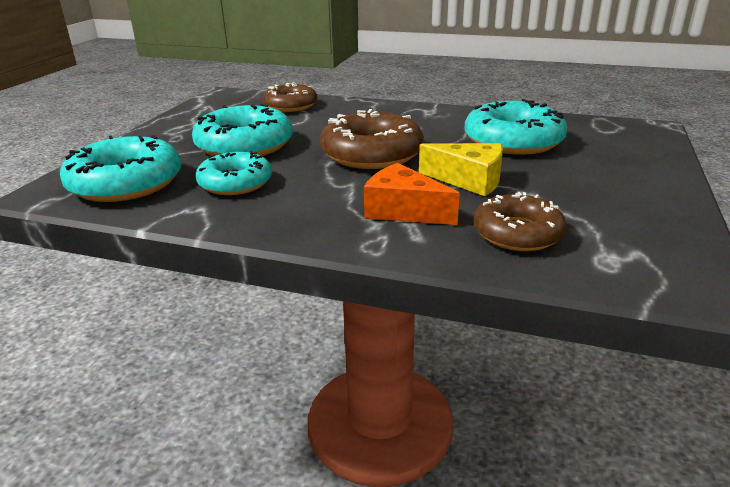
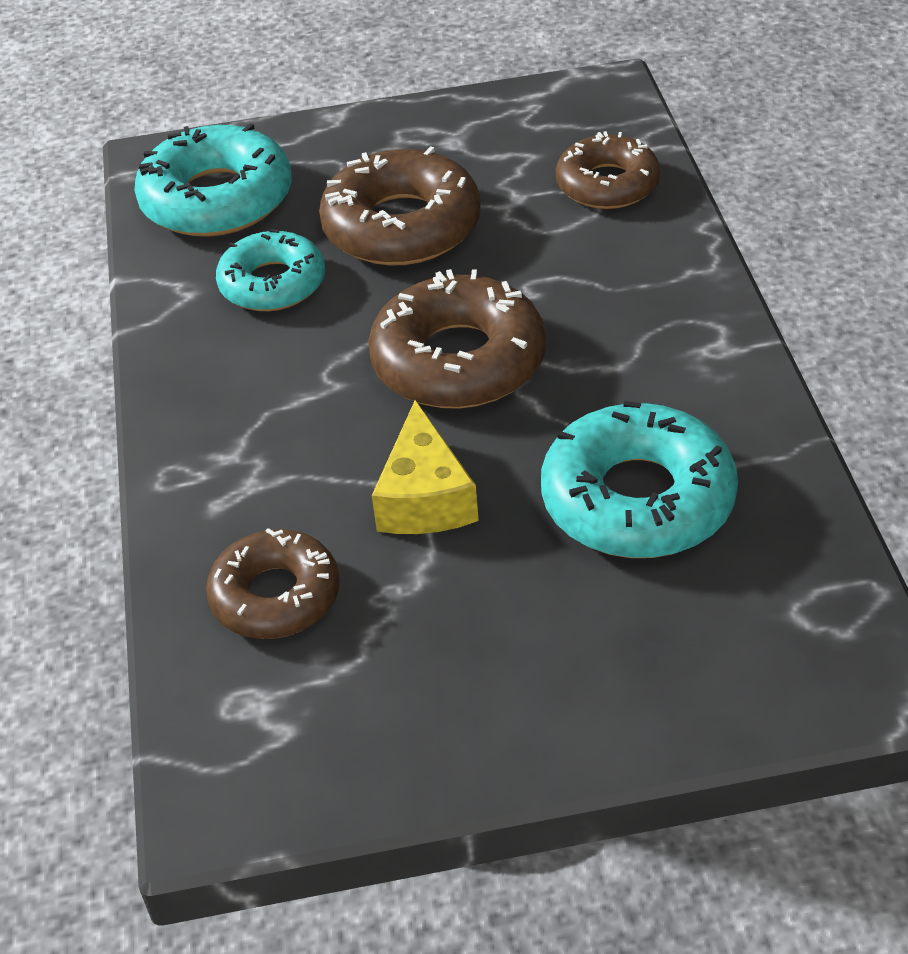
camera: 65 degrees right, 15 degrees up
turquoise donut [192,104,293,156] -> brown donut [319,146,481,265]
orange cheese [364,163,460,225] -> none

